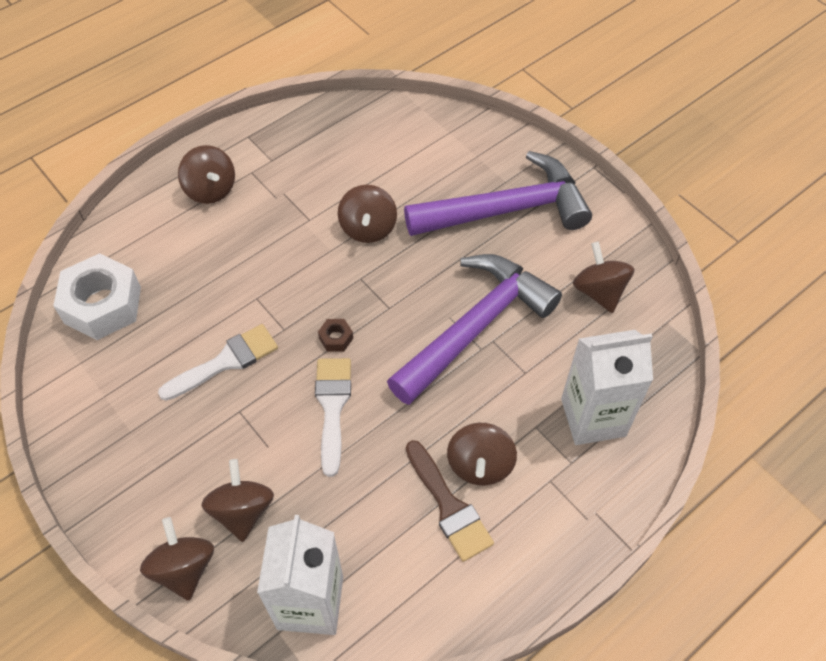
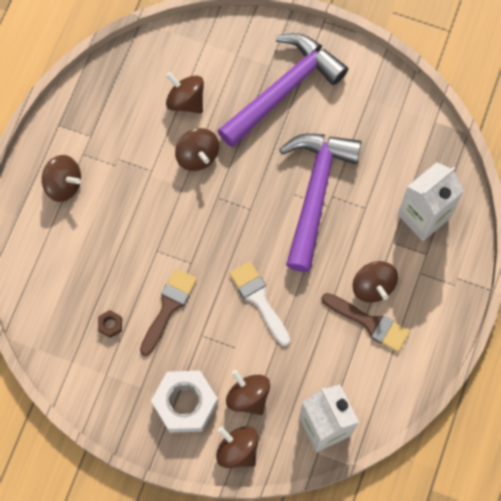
camera: 30 degrees left, 15 degrees up
white nut [53,253,141,340] -> white nut moved to [151,371,218,433]
white brush [158,324,278,401] -> brown brush [140,268,197,356]
brown nut [318,319,353,352] -> brown nut moved to [98,310,122,338]
brown spinning top [573,242,634,313] -> brown spinning top moved to [166,72,204,113]

